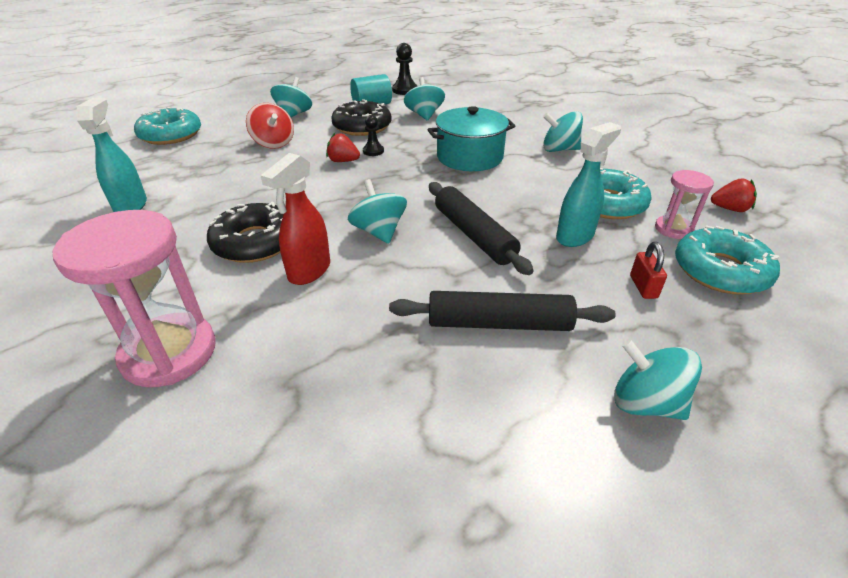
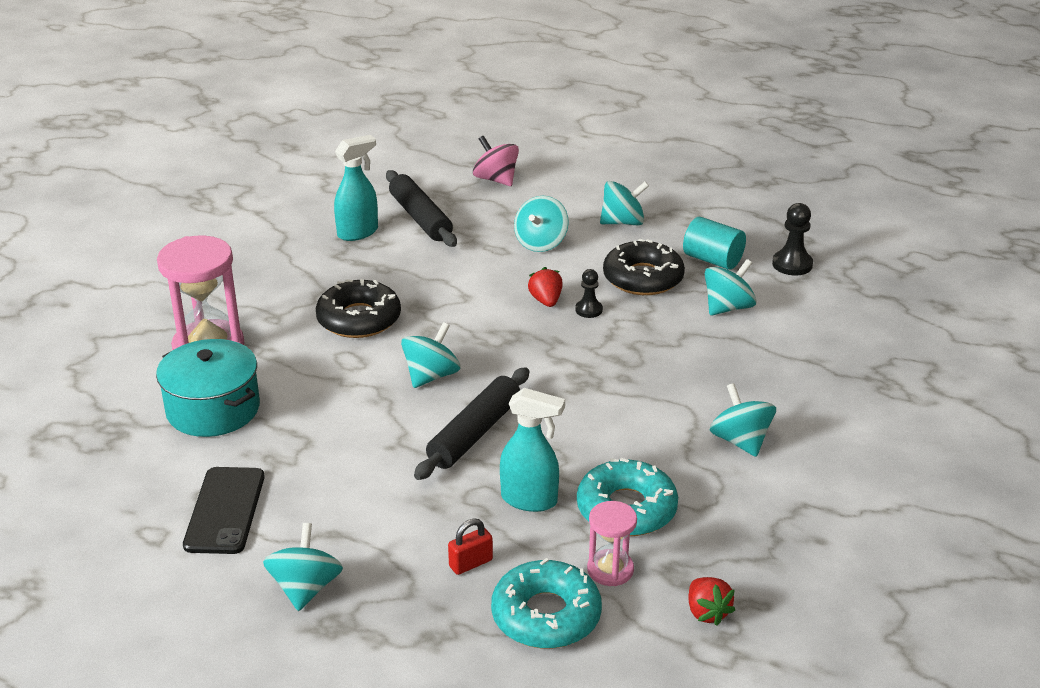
camera: 60 degrees right, 5 degrees down
turquoise donut [134,107,201,145] -> pink spinning top [473,136,519,186]
red spinning top [246,103,294,149] -> turquoise spinning top [514,196,569,252]
red spray bottle [260,153,330,285] -> none
black rolling pin [389,291,616,331] -> black rolling pin moved to [386,170,457,247]
turquoise pot [427,106,516,171] -> turquoise pot moved to [156,339,260,437]
none -> black phone [183,467,265,554]

